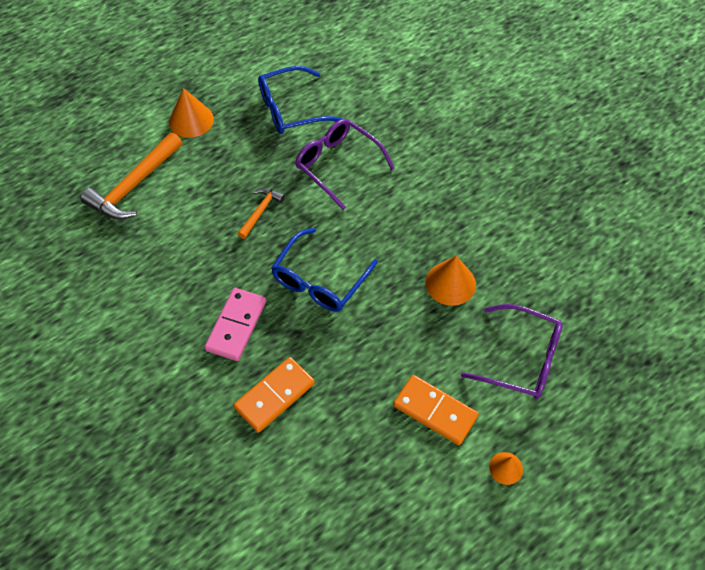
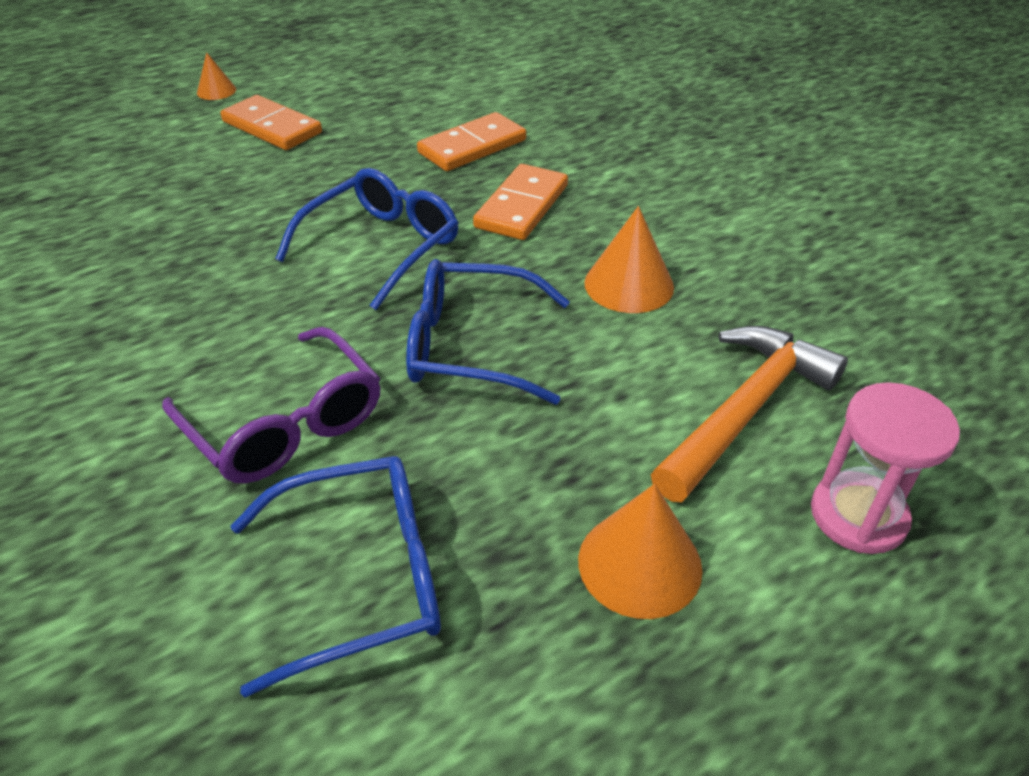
camera: 175 degrees left, 15 degrees down
pink domino [204,288,266,361] -> orange domino [473,164,568,240]
orange hammer [238,188,285,239] -> blue glasses [406,259,570,405]
orange cone [425,256,476,306] -> orange cone moved to [584,206,674,313]
purple glasses [461,304,563,399] -> none
none -> pink hourglass [811,382,960,554]

